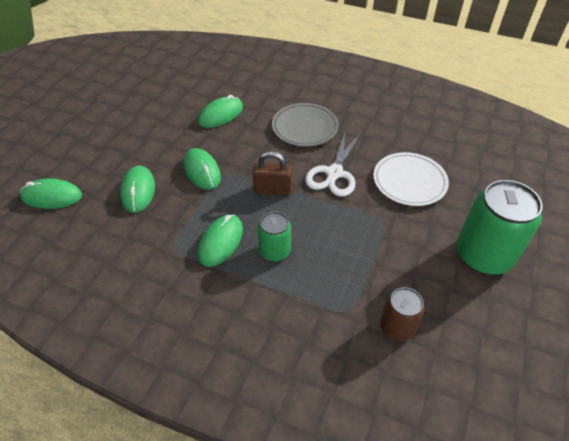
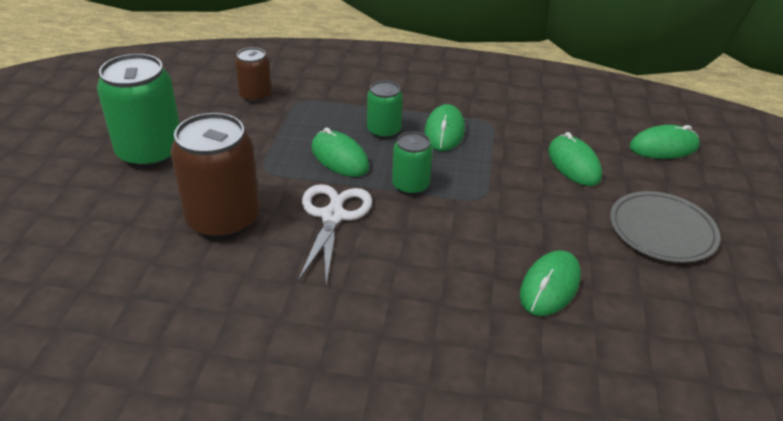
camera: 165 degrees right, 10 degrees down
green mouse [184,148,221,190] -> green mouse moved to [312,127,369,177]
brown padlock [253,151,292,196] -> green can [392,132,433,195]
grey plate [272,103,339,147] -> grey plate moved to [610,191,720,263]
white plate [373,152,449,206] -> brown can [170,113,260,239]

